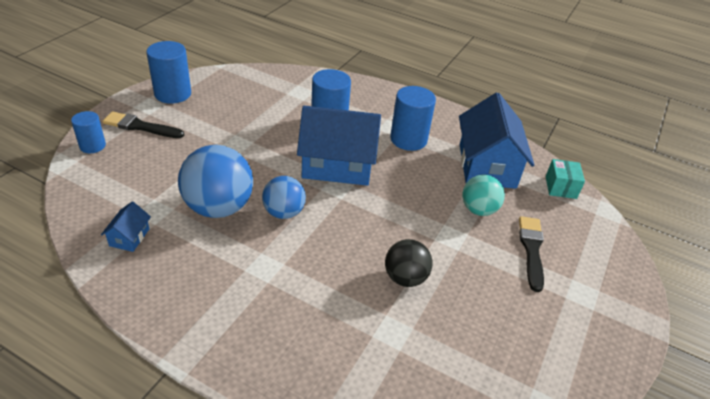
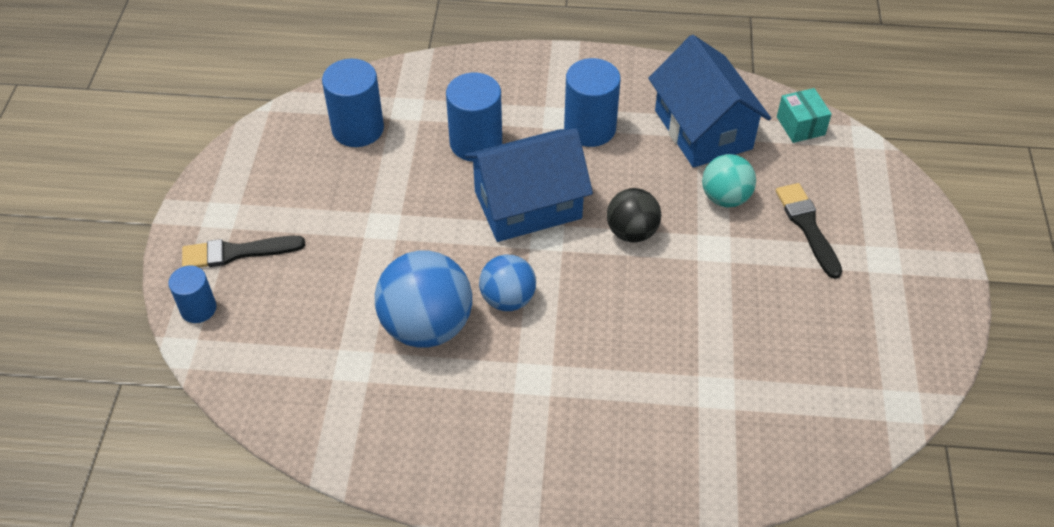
camera: 20 degrees left, 10 degrees up
blue house [101,201,151,252] -> none
blue cylinder [146,41,191,104] -> blue cylinder moved to [322,59,384,147]
black ball [385,239,432,287] -> black ball moved to [607,188,661,243]

